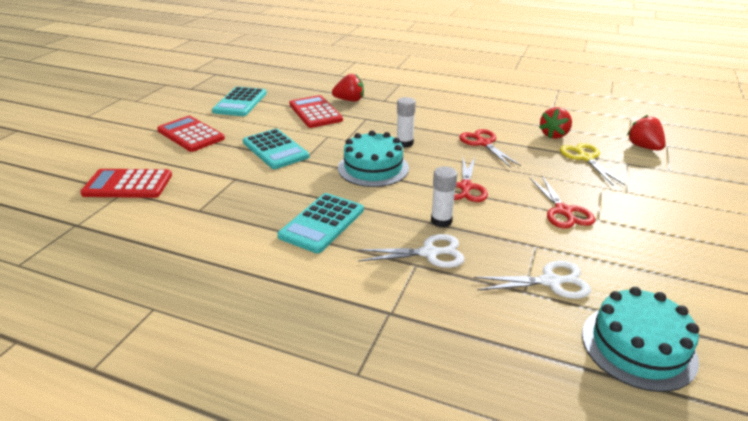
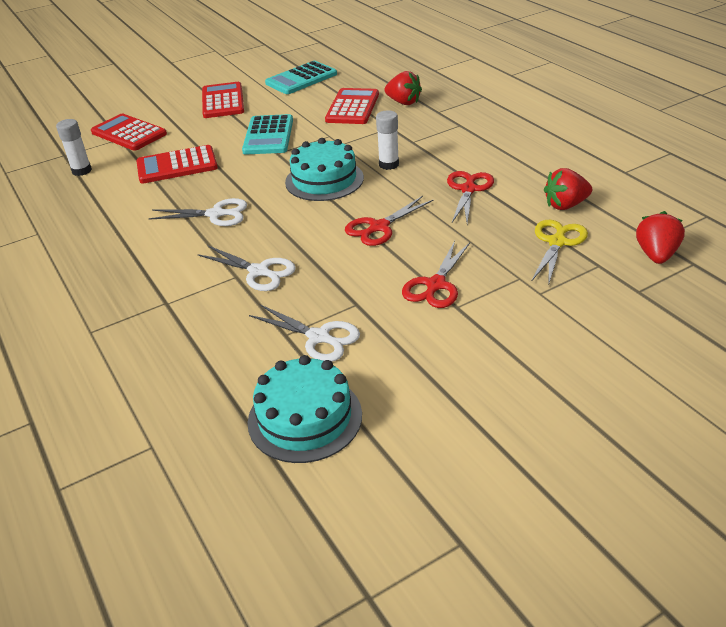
camera: 40 degrees right, 5 degrees up
turquoise calculator [277,193,364,253] -> white scissors [148,198,247,226]
white glue stick [431,166,457,227] -> white glue stick moved to [56,119,92,176]
none -> red calculator [136,145,218,183]

